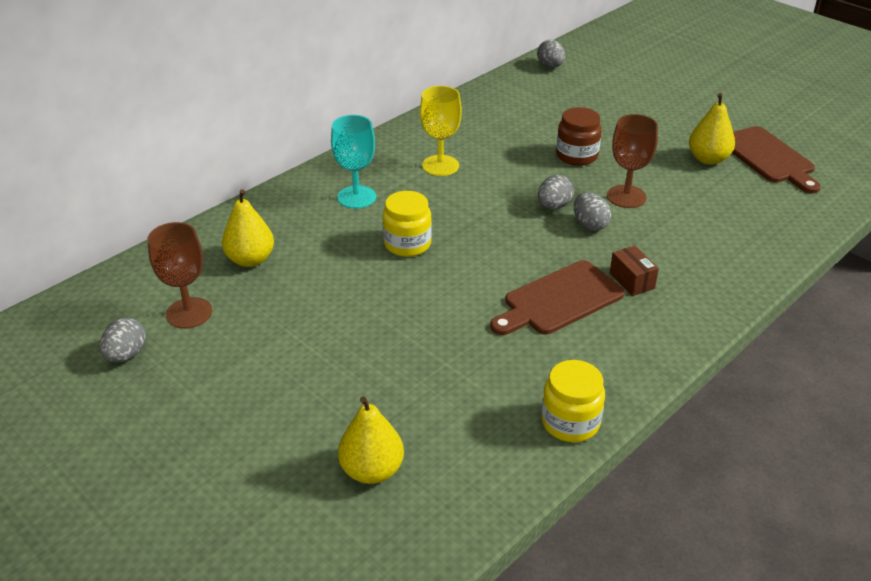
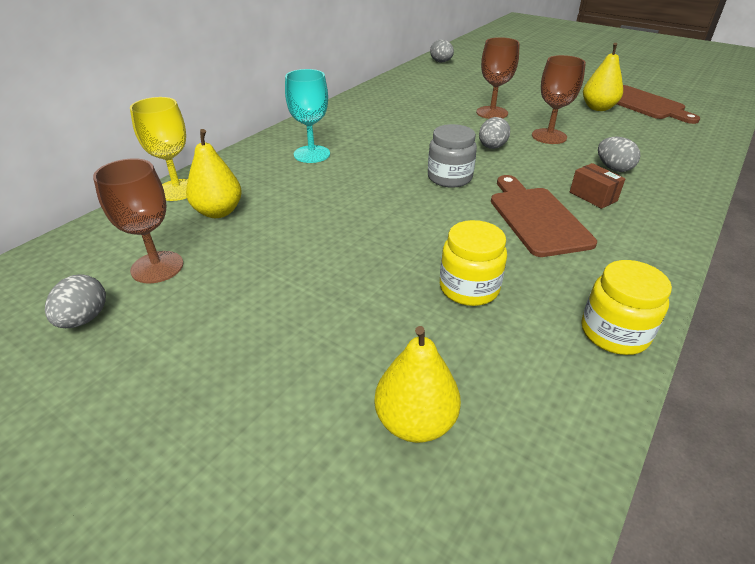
camera: 10 degrees left, 0 degrees up
yellow jar [382,191,432,257] -> yellow jar moved to [440,220,507,306]
yellow goblet [420,86,462,176] -> yellow goblet moved to [130,97,188,201]
brown cutting board [490,260,625,335] -> brown cutting board turned 120 degrees clockwise [491,175,597,257]
brown jar [556,107,602,166] -> brown goblet [476,37,520,119]
grey egg [574,192,611,231] -> grey egg moved to [598,137,640,172]
none -> grey jar [428,124,477,188]

